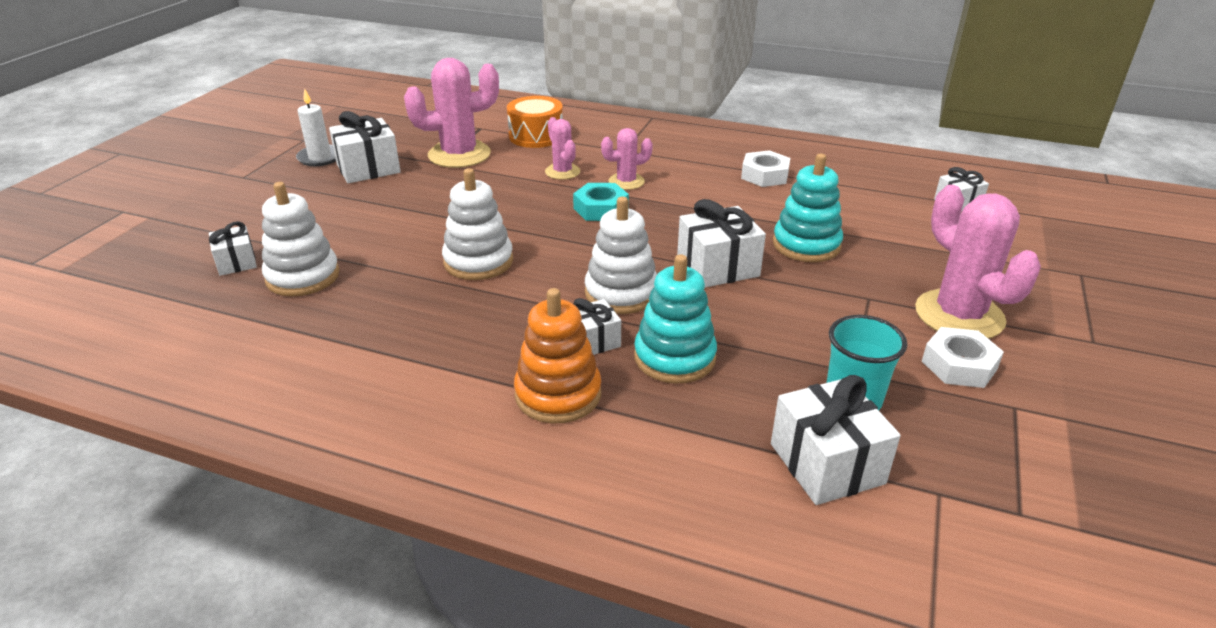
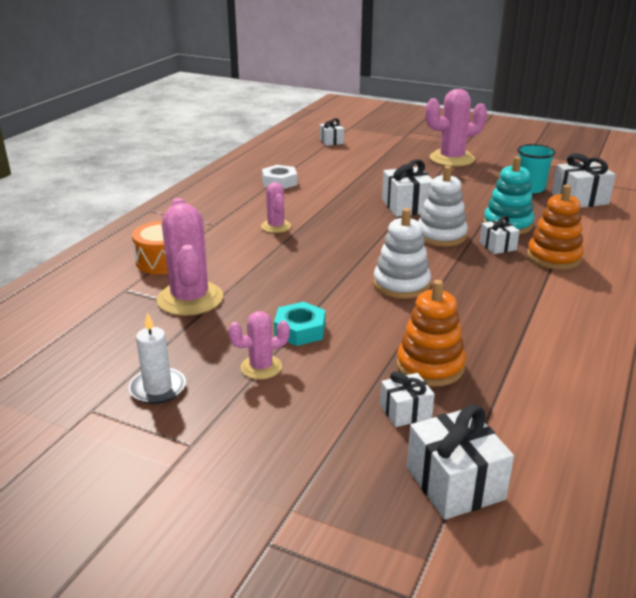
camera: 85 degrees left, 5 degrees down
white stacking toy [262,182,340,296] -> orange stacking toy [396,280,466,387]
white gift [329,111,401,183] -> white gift moved to [407,405,514,520]
pink cactus [545,117,580,180] -> pink cactus moved to [228,311,290,379]
turquoise nut [573,183,629,221] -> turquoise nut moved to [274,302,325,346]
turquoise stacking toy [773,154,843,262] -> none
white nut [922,327,1004,388] -> none

